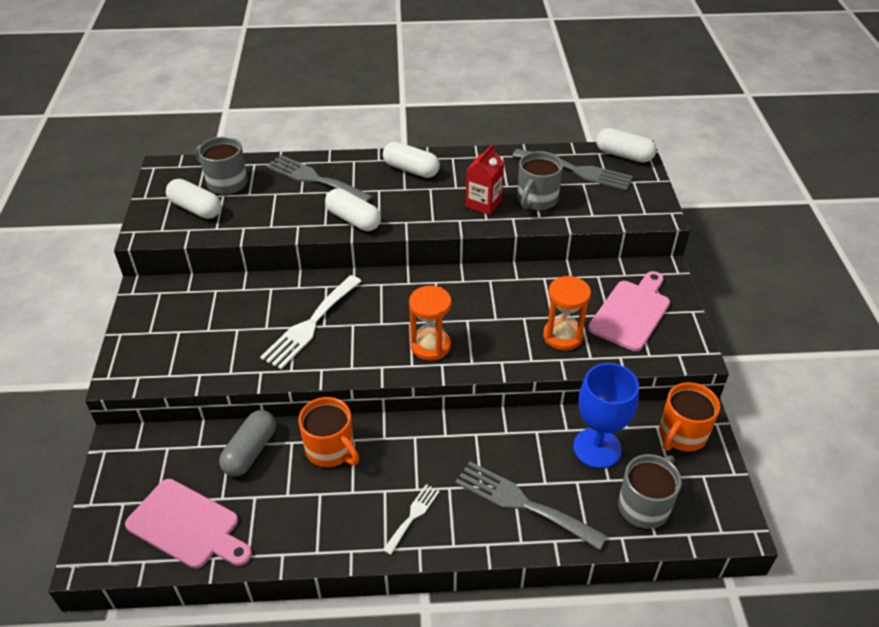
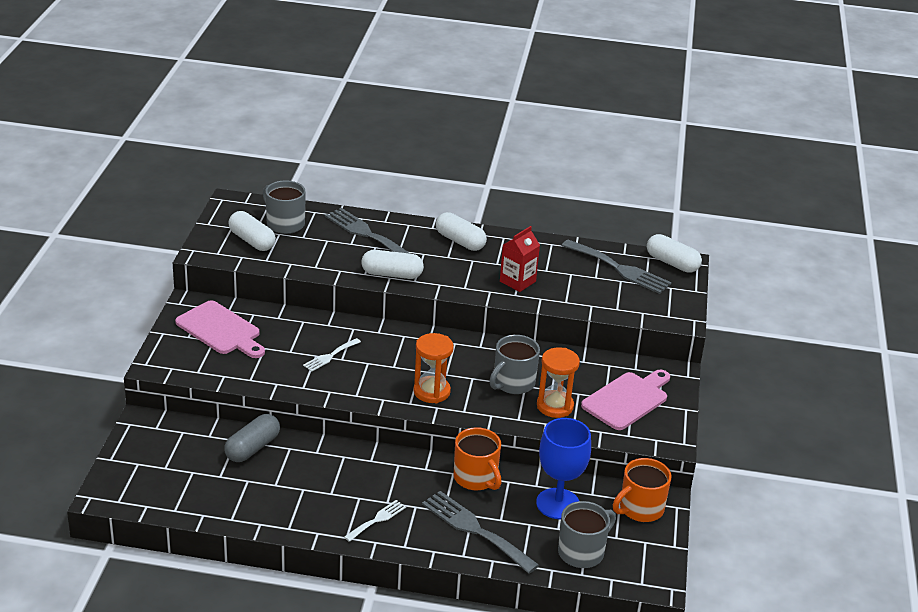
camera: 10 degrees right, 10 degrees down
pink cutting board [125,479,252,569] -> pink cutting board moved to [175,300,265,358]
white fork [260,275,362,370] -> white fork [303,338,361,372], size x0.54
orange mug [298,397,359,467] -> orange mug moved to [454,427,502,490]
white capsule [325,188,381,231] -> white capsule turned 45 degrees counterclockwise [361,250,424,279]
grey mug [517,151,563,211] -> grey mug moved to [489,335,540,394]

